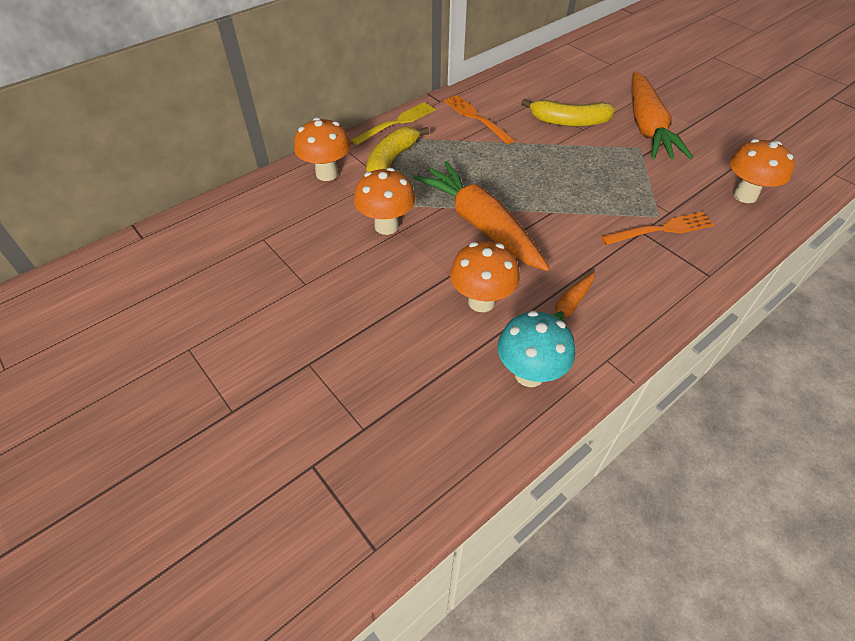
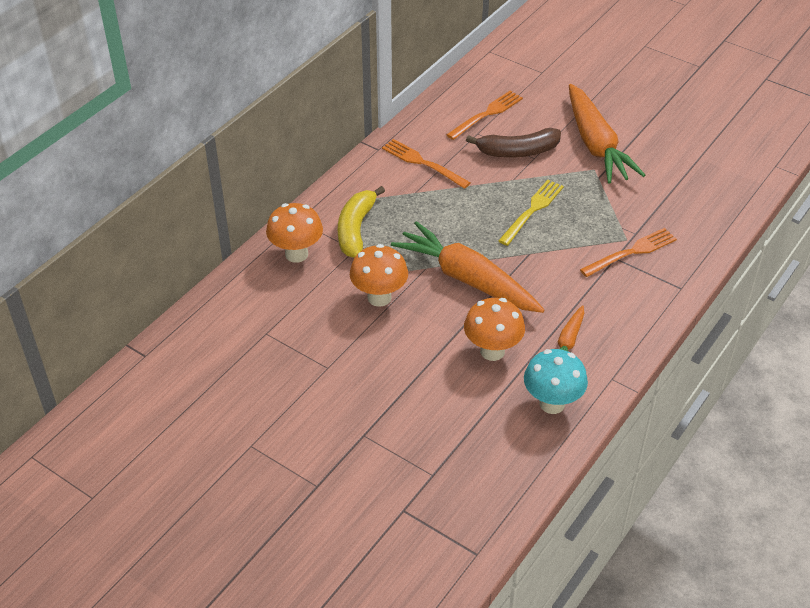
camera: 15 degrees left, 5 degrees down
yellow fork [351,102,436,145] -> yellow fork moved to [498,180,564,246]
yellow banana [521,99,615,127] -> brown banana [466,128,561,158]
orange mushroom [730,139,795,203] -> none
none -> orange fork [446,91,523,140]

